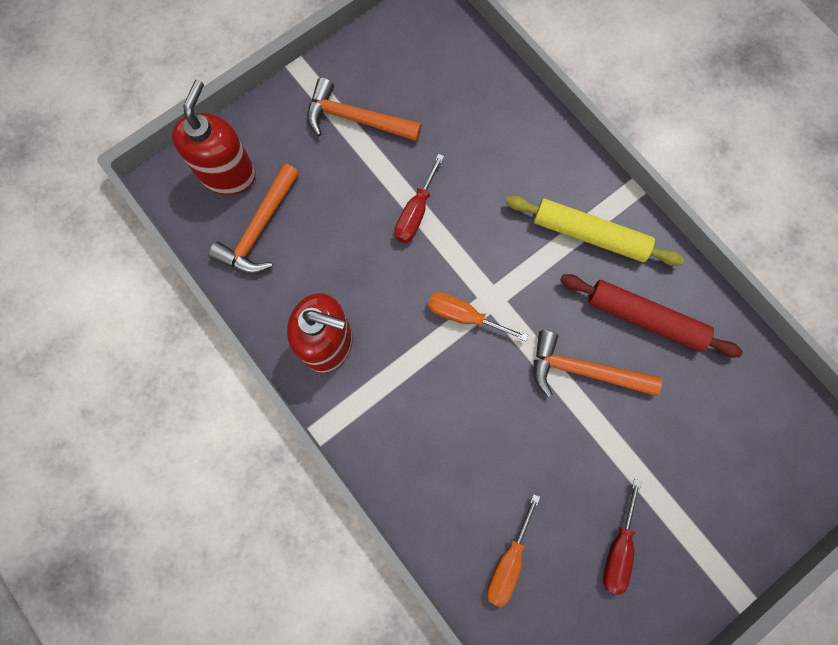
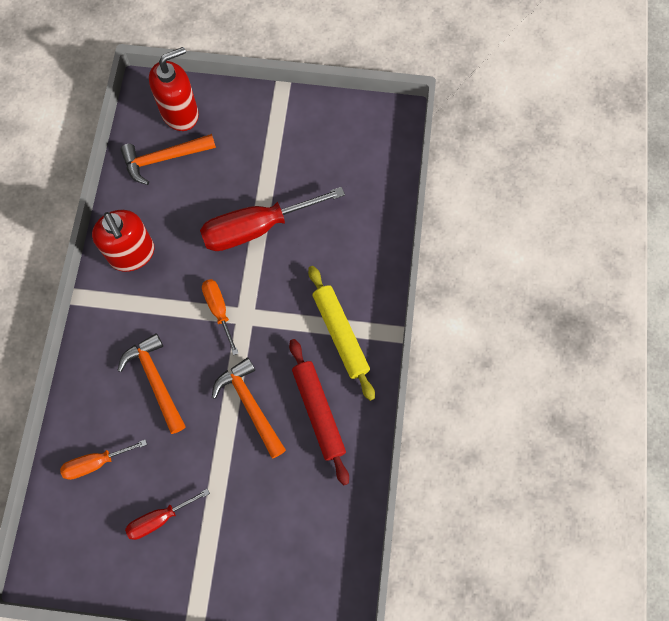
camera: 45 degrees right, 5 degrees down
orange hammer [307,78,422,141] -> orange hammer moved to [117,333,186,434]
red screwdriver [394,154,444,243] -> red screwdriver [200,187,345,251], size x1.86

